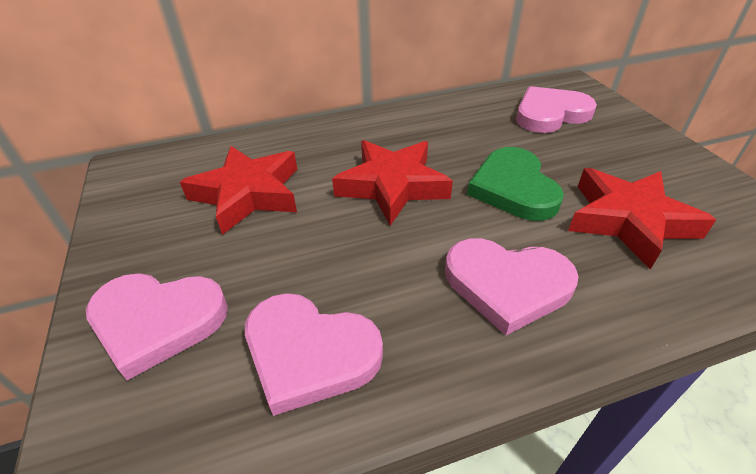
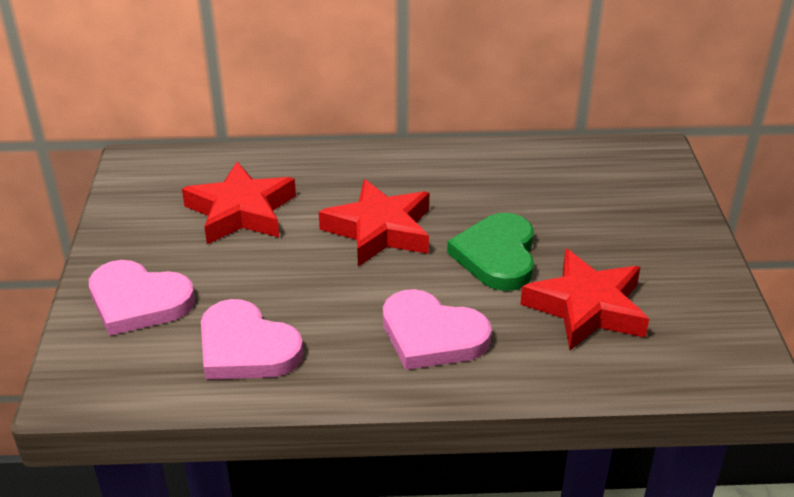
camera: 15 degrees right, 5 degrees down
pink heart [516,86,597,133] -> none

